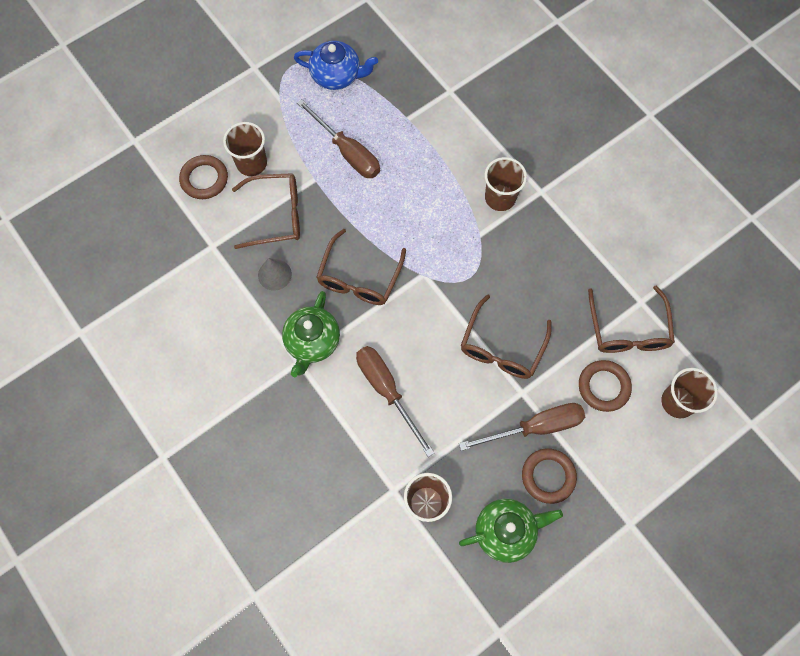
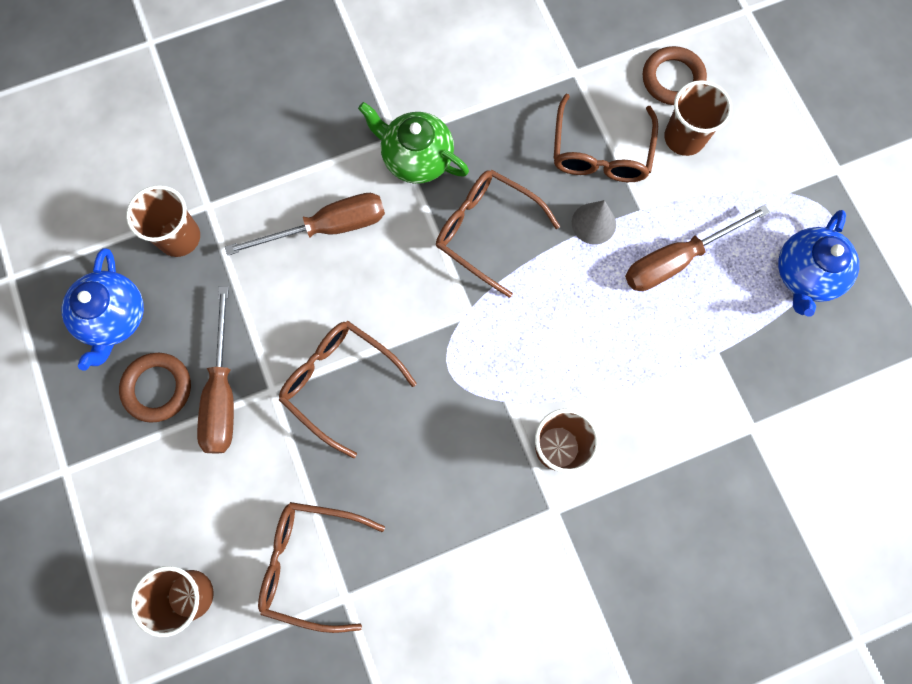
camera: 105 degrees right, 5 degrees up
grey cone [258,258,292,291] -> grey cone moved to [572,200,616,244]
green teapot [459,499,563,563] -> blue teapot [62,248,144,371]
brown ring [579,360,632,412] -> none

